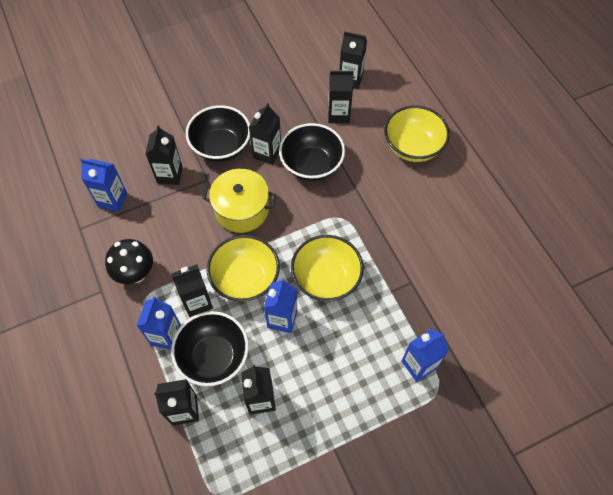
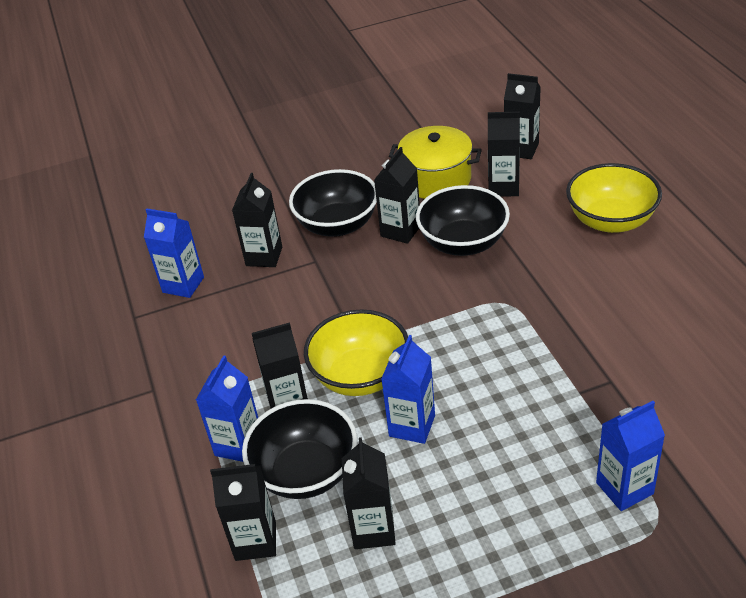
camera: 10 degrees right, 20 degrees down
black mushroom [105,239,153,284] -> none
yellow pot [203,169,276,233] -> yellow pot moved to [389,126,482,199]
yellow bowl [291,235,364,302] -> none

